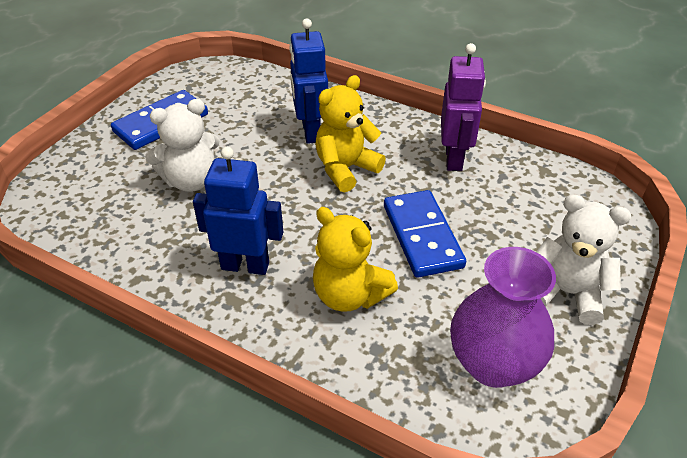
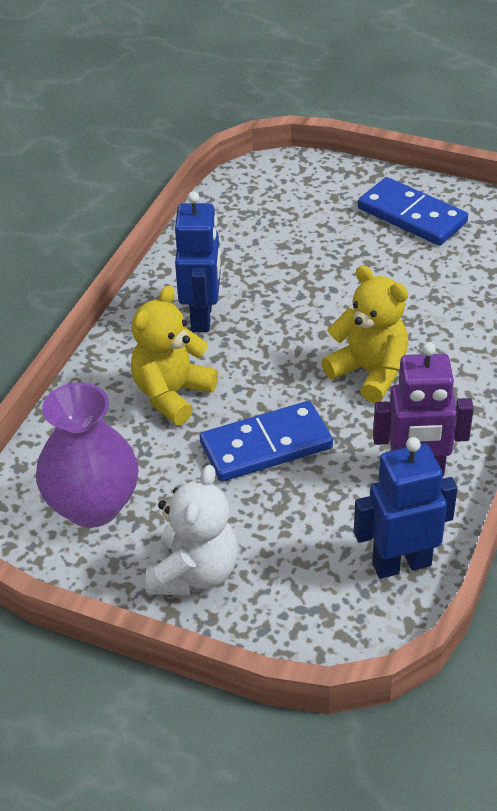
camera: 85 degrees right, 0 degrees up
white teddy bear [145,99,220,192] -> none
blue robot [289,18,328,144] -> blue robot moved to [354,437,458,579]

